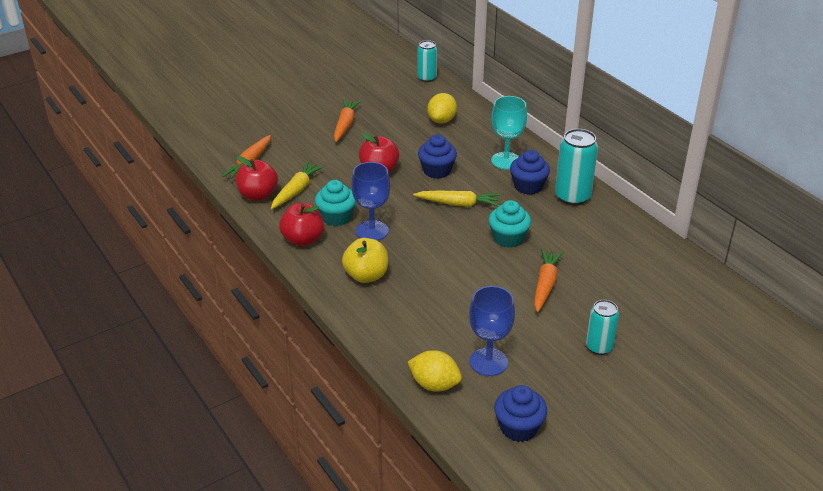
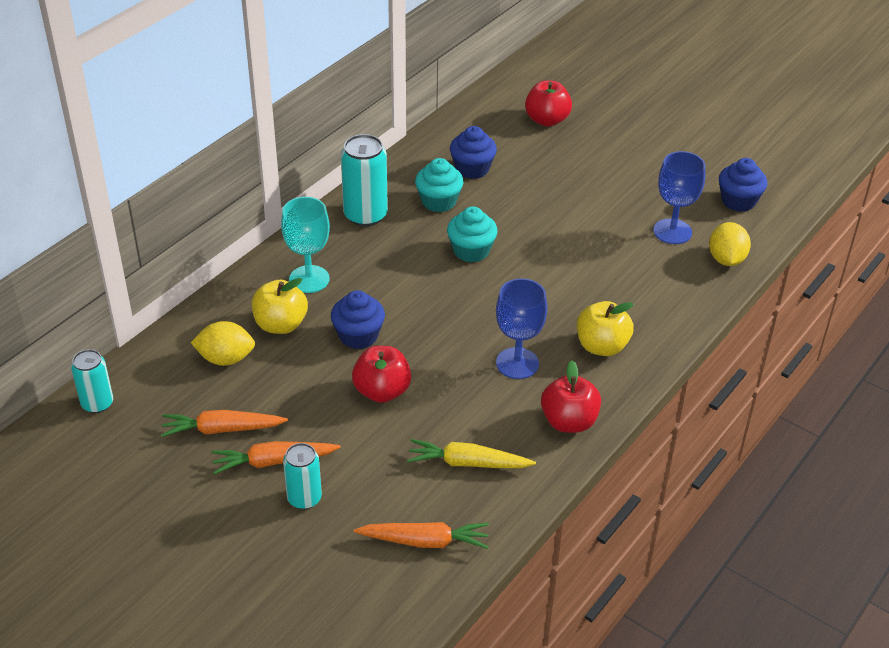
camera: 110 degrees left, 5 degrees up
red apple [236,156,278,201] -> red apple moved to [525,81,572,127]
turquoise cupcake [315,180,356,226] -> turquoise cupcake moved to [415,158,464,212]
yellow carrot [413,191,501,207] -> none
blue cupcake [510,150,550,195] -> blue cupcake moved to [450,126,497,179]
orange carrot [534,249,563,313] -> orange carrot moved to [161,410,288,437]
turquoise can [586,300,619,355] -> turquoise can moved to [283,443,322,509]
none -> yellow apple [252,278,308,334]

